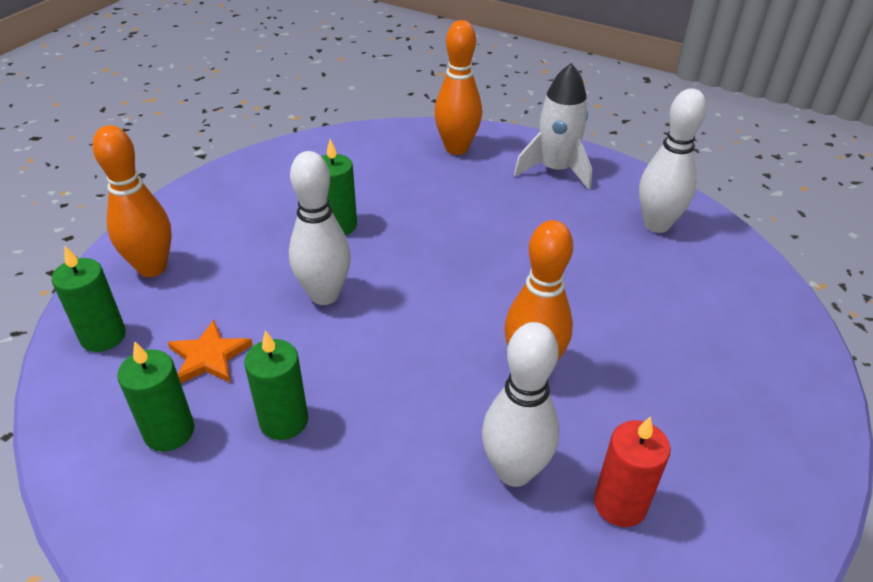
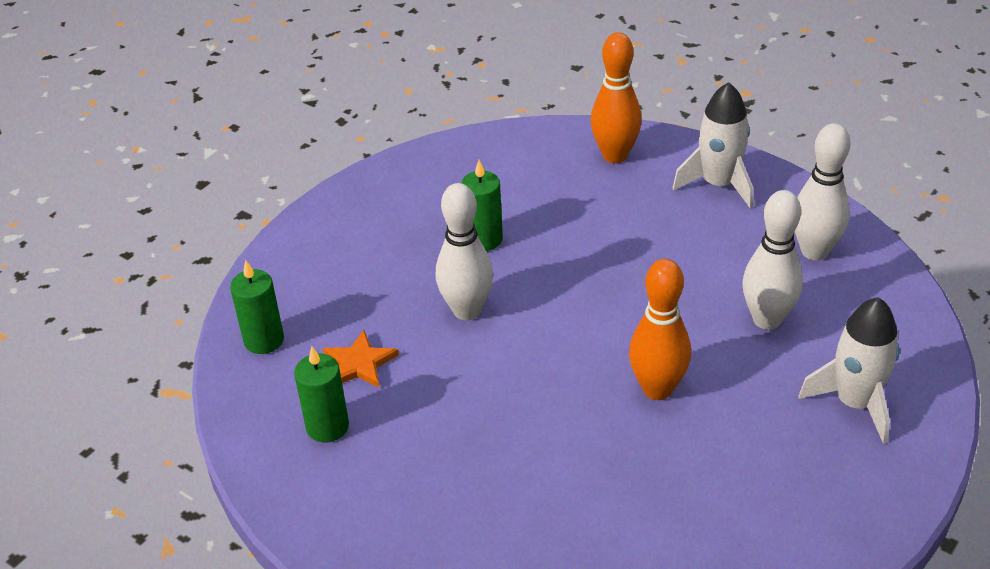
camera: 10 degrees right, 0 degrees up
orange bowling pin [93,125,172,277] -> none
green candle [244,330,308,440] -> none
white bowling pin [482,322,560,487] -> white bowling pin moved to [743,190,803,330]
red candle [594,416,671,527] -> none
none -> white rocket [798,297,899,444]

